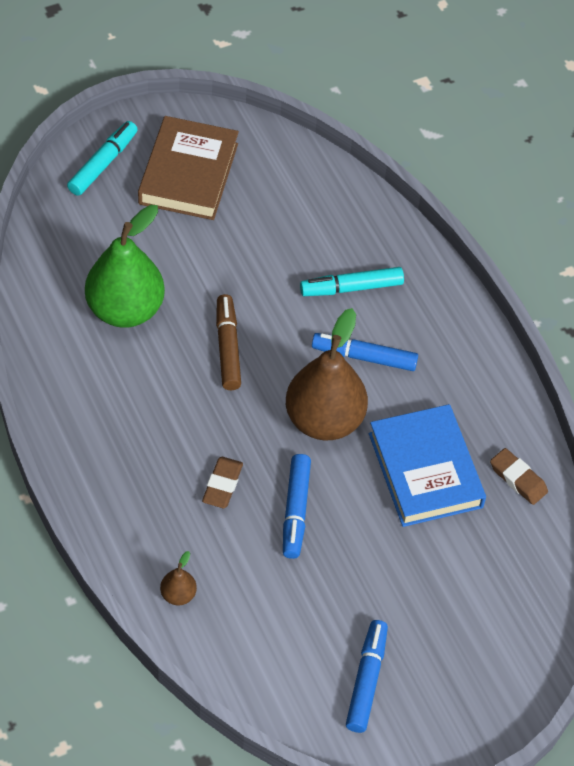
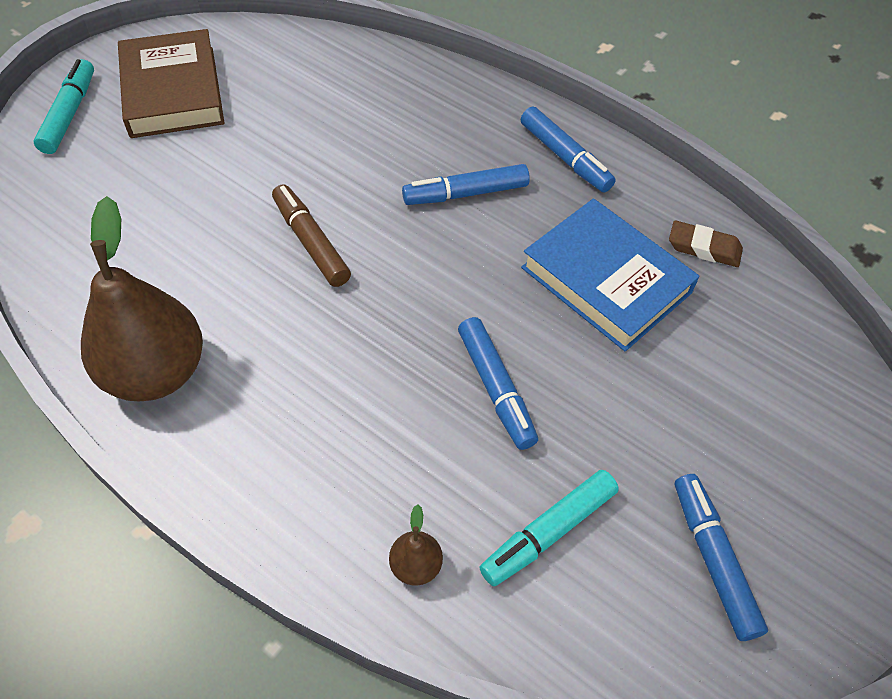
camera: 25 degrees left, 0 degrees up
green pear [85,205,165,328] -> none
brown eraser [202,457,243,508] -> none
brown pear [286,308,368,441] -> brown pear moved to [81,196,203,401]
turquoise marker [300,267,404,296] -> turquoise marker moved to [480,470,619,586]
none -> blue marker [521,106,616,192]

